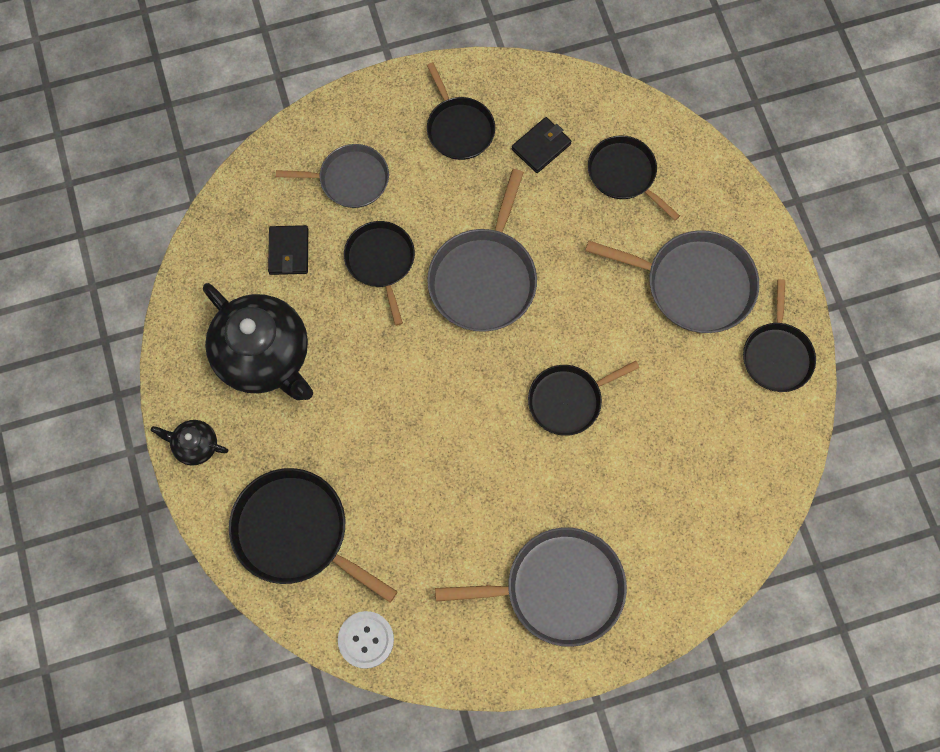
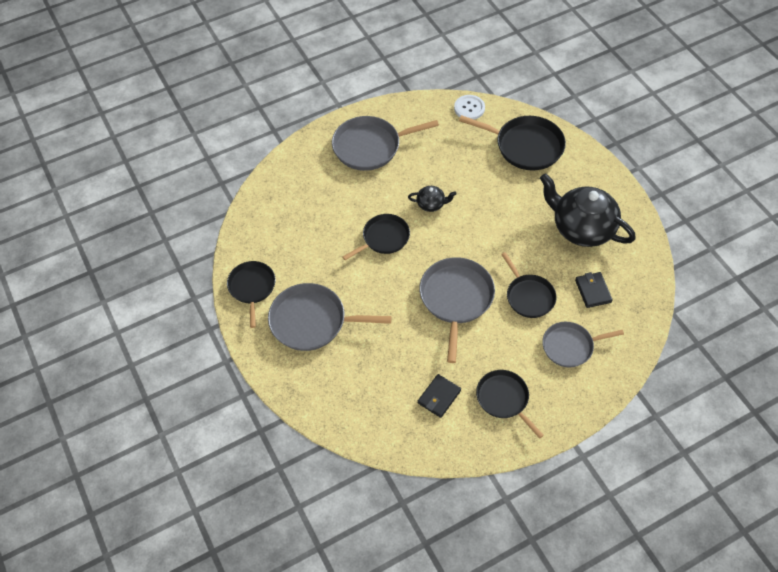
camera: 170 degrees right, 15 degrees down
black teapot [151,420,229,466] -> black teapot moved to [408,186,457,212]
black pan [588,135,680,220] -> none

